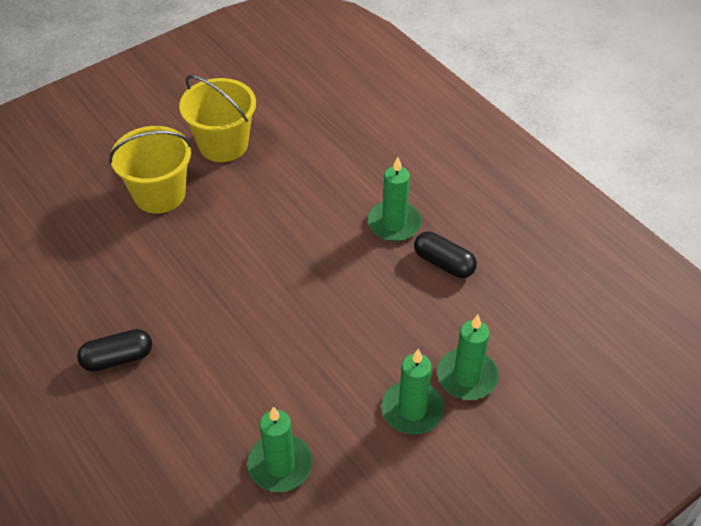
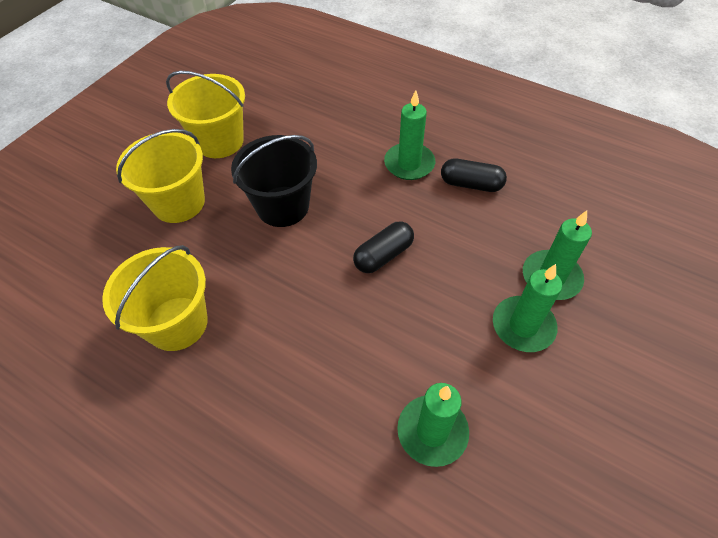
camera: 20 degrees left, 5 degrees up
black capsule [77,329,152,372] -> black capsule moved to [353,221,414,273]
none -> yellow bucket [102,245,208,351]
none -> black bucket [231,135,317,227]

